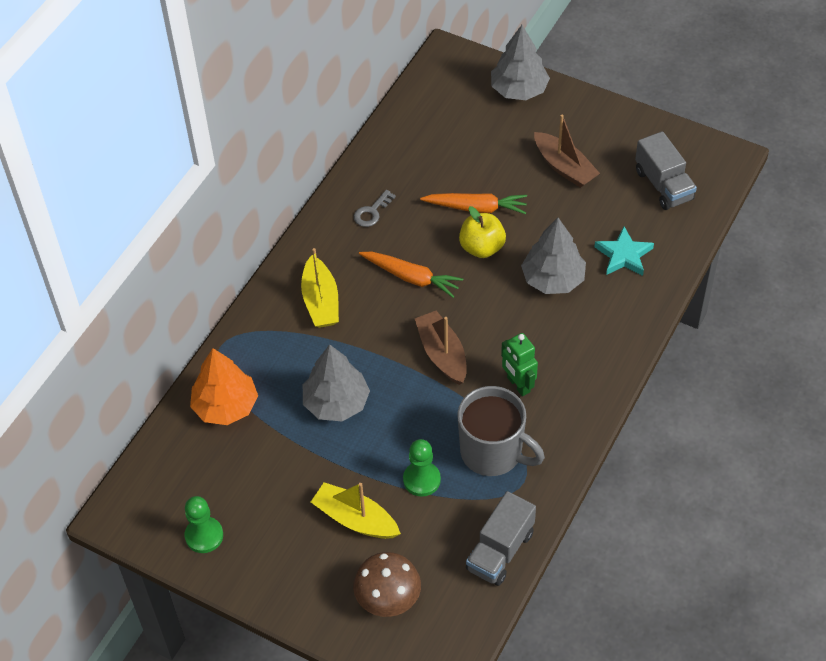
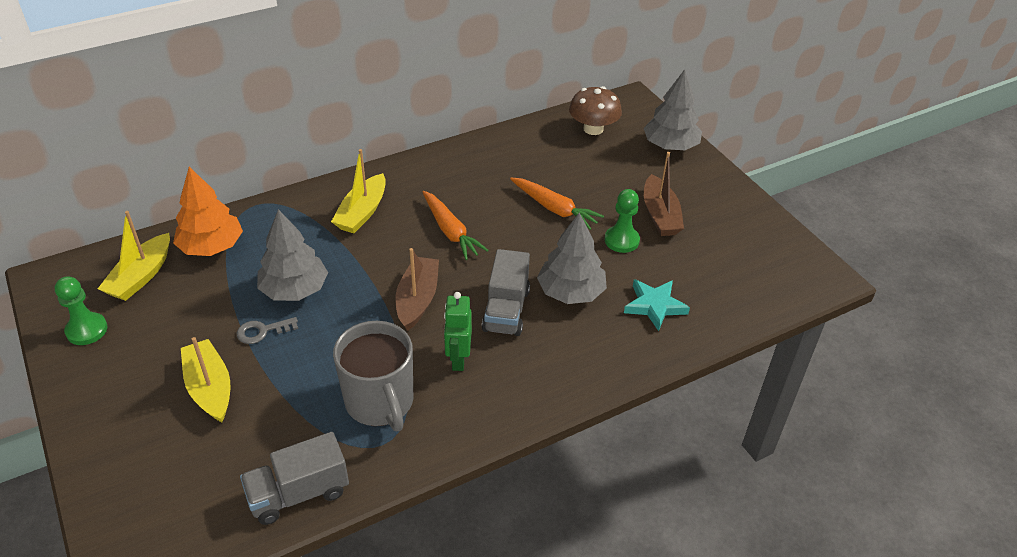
camera: 30 degrees right, 10 degrees down
brown mushroom [353,552,421,617] -> brown mushroom moved to [569,86,622,135]
grey key [354,190,396,227] -> grey key moved to [237,317,298,344]
green pawn [403,439,441,497] -> green pawn moved to [605,189,640,253]
yellow apple [459,206,506,258] -> none
grey truck [635,131,697,210] -> grey truck moved to [482,249,530,336]
none -> yellow boat [98,211,170,301]

